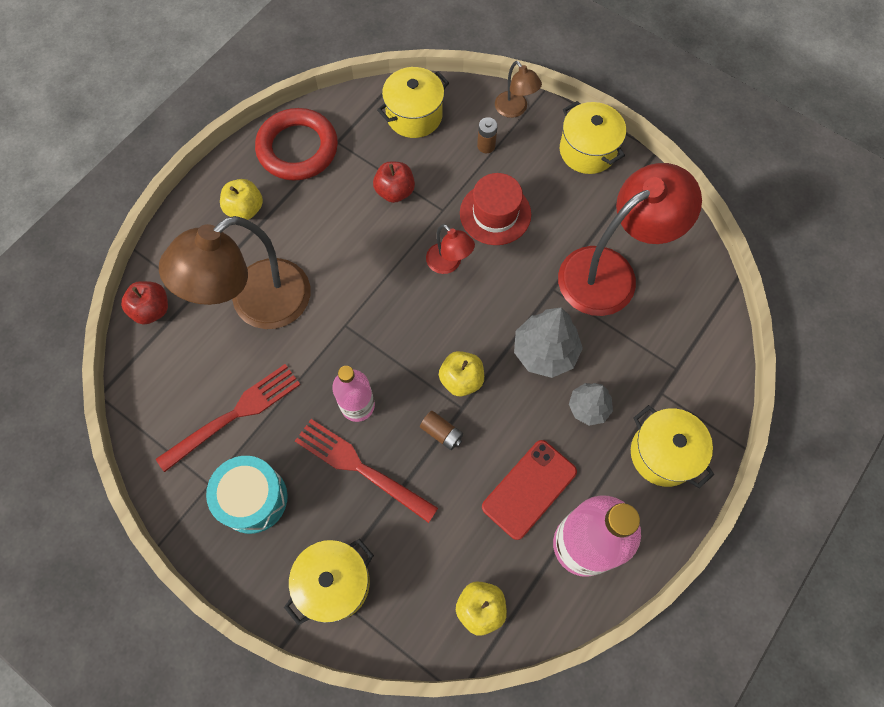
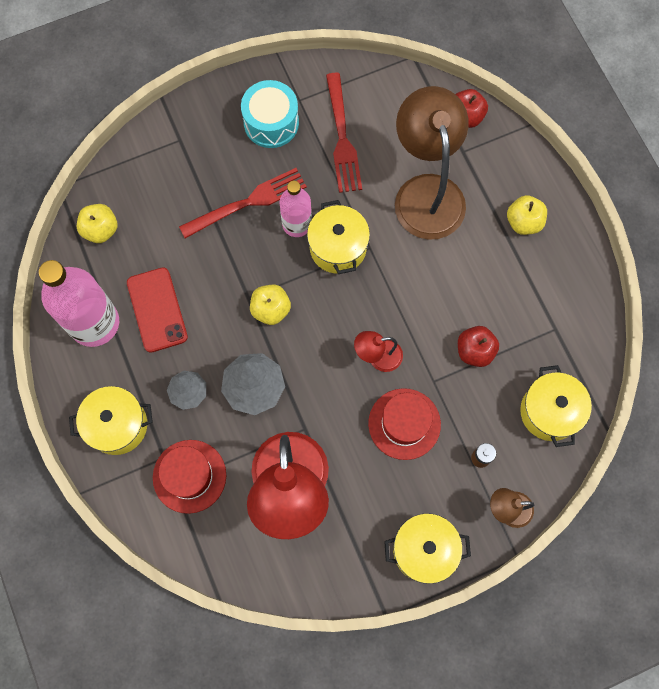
camera: 120 degrees right, 5 degrees up
red ring [255,108,338,181] -> none
yellow pot [284,539,374,625] -> yellow pot moved to [307,200,370,274]
brown battery [420,411,463,450] -> none
none -> red hat [153,440,226,514]

